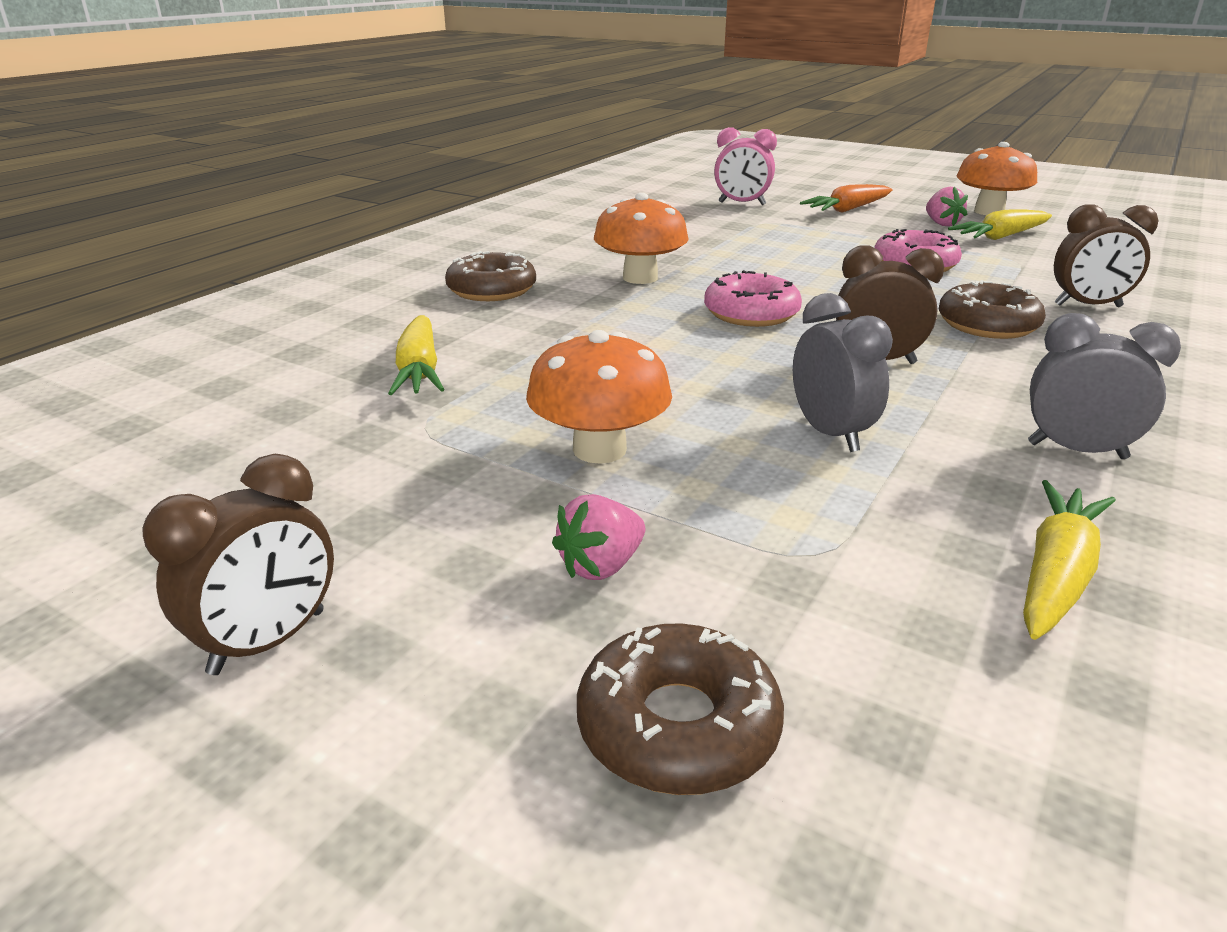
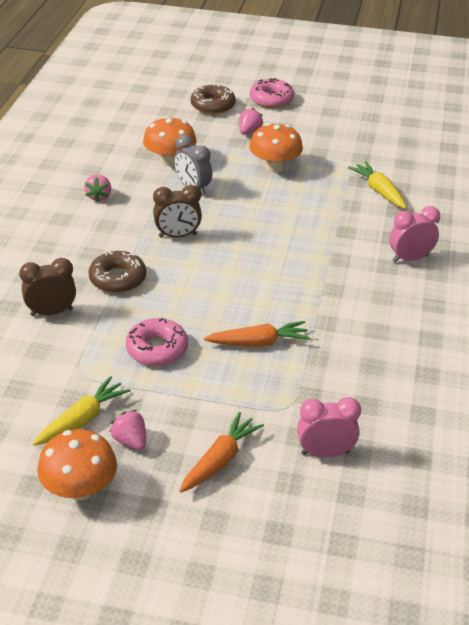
camera: 160 degrees right, 10 degrees up
brown clock [143,454,334,675] -> none
brown donut [445,251,536,301] -> pink clock [389,206,440,263]
orange mushroom [594,193,689,284] -> orange mushroom moved to [143,116,197,166]
pink donut [704,270,802,327] -> pink donut moved to [250,78,294,108]
yellow carrot [1023,480,1116,640] -> none
grey clock [1028,313,1181,459] -> pink strawberry [84,174,111,202]
none -> orange carrot [204,321,310,347]

